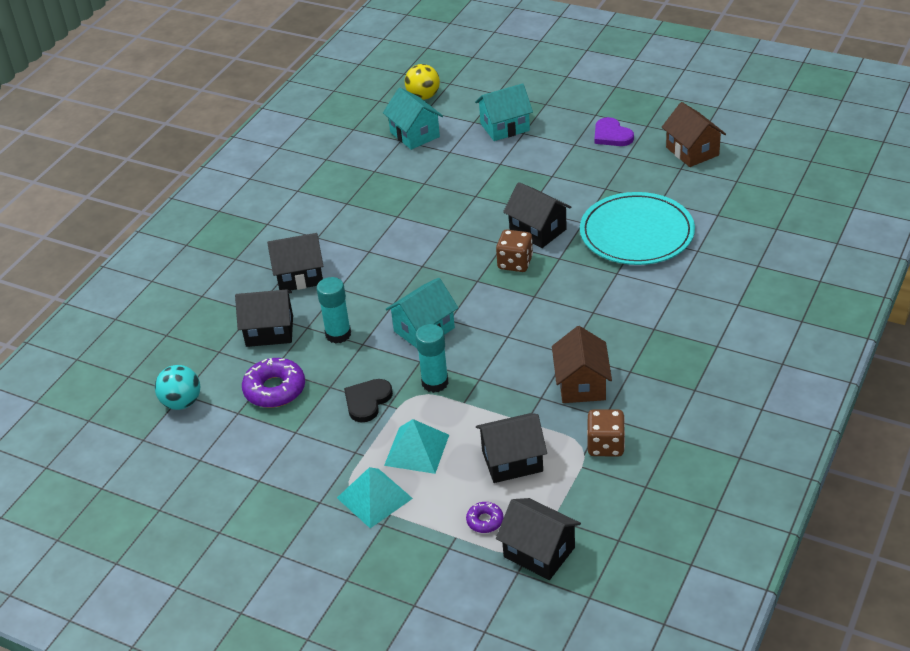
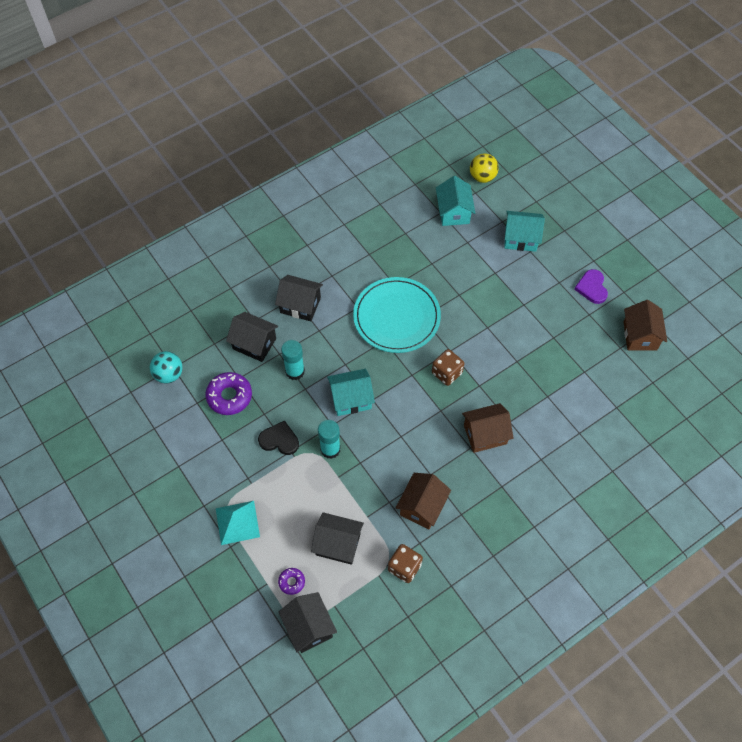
camera: 25 degrees right, 20 degrees up
black heart [344,379,393,422] -> black heart turned 45 degrees clockwise [258,421,299,455]
turquoise pyramid [384,419,449,474] -> none
black house [503,182,571,248] -> none
turquoise plate [580,192,695,265] -> turquoise plate moved to [353,277,441,353]
none -> brown house [462,403,514,453]

